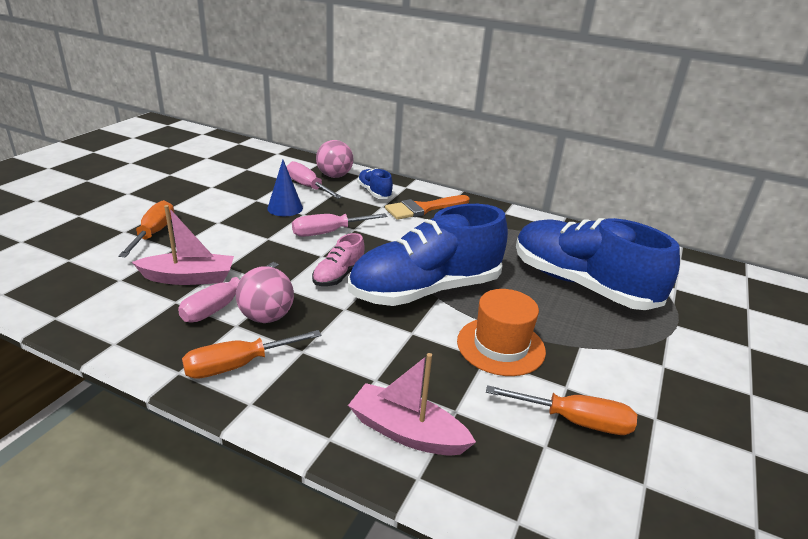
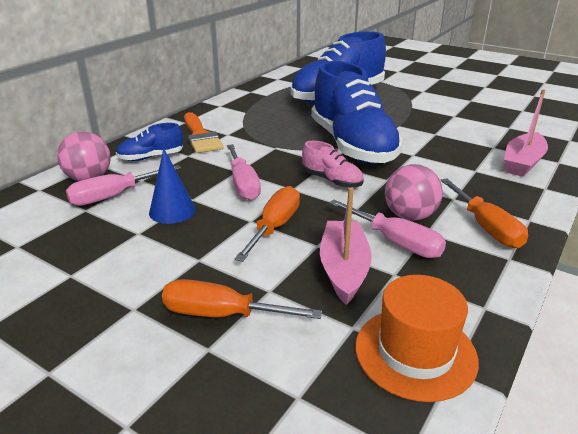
camera: 80 degrees left, 0 degrees up
orange hat [457,289,546,376] -> orange hat moved to [355,275,479,402]
orange screwdriver [486,385,637,435] -> orange screwdriver moved to [234,186,300,262]

